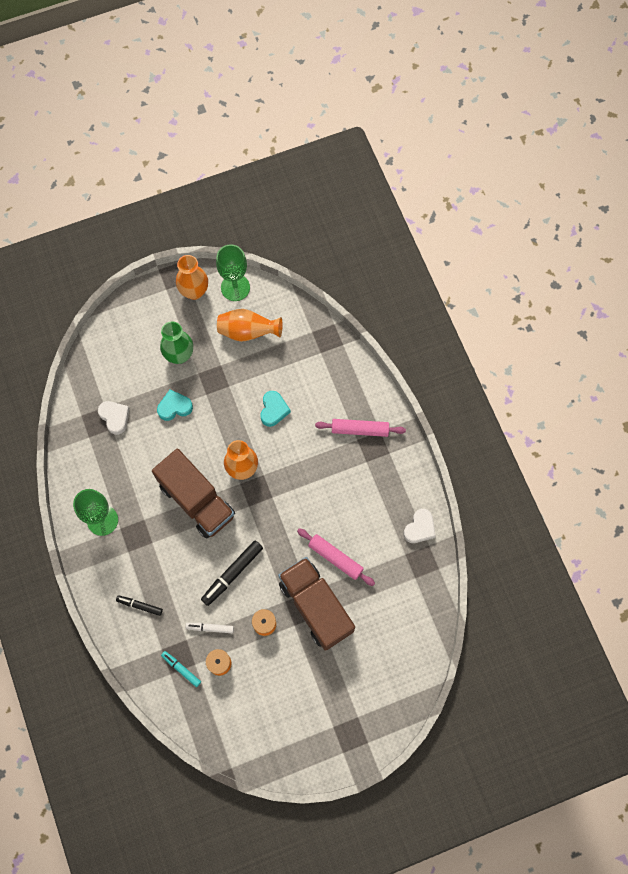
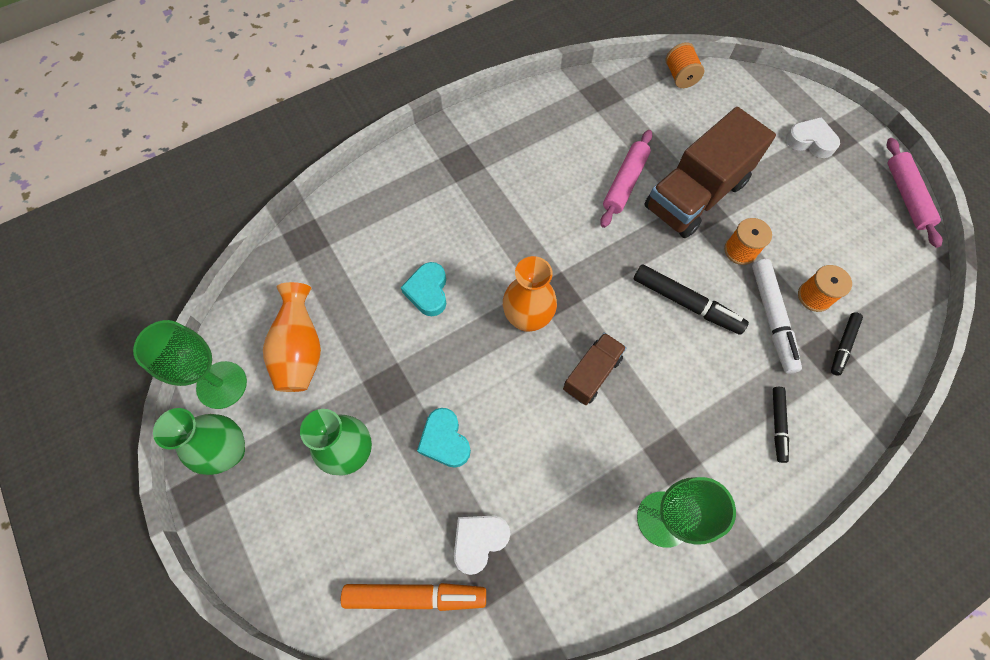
camera: 100 degrees left, 5 degrees down
brown truck [152,448,235,539] -> brown truck [563,332,627,405], size x0.52
turquoise marker [161,651,201,687] -> black marker [831,312,863,376]
orange vase [176,255,208,300] -> green vase [153,408,245,475]
white marker [185,623,234,633] -> white marker [752,259,802,374], size x1.69
turquoise heart [260,391,291,427] -> turquoise heart turned 90 degrees counterclockwise [401,262,446,316]
pink rolling pin [315,419,406,437] -> pink rolling pin moved to [886,138,943,248]
white heart [403,509,436,543] -> white heart moved to [786,117,840,158]
none -> orange marker [341,583,486,611]
none -> orange spool [666,42,704,88]

